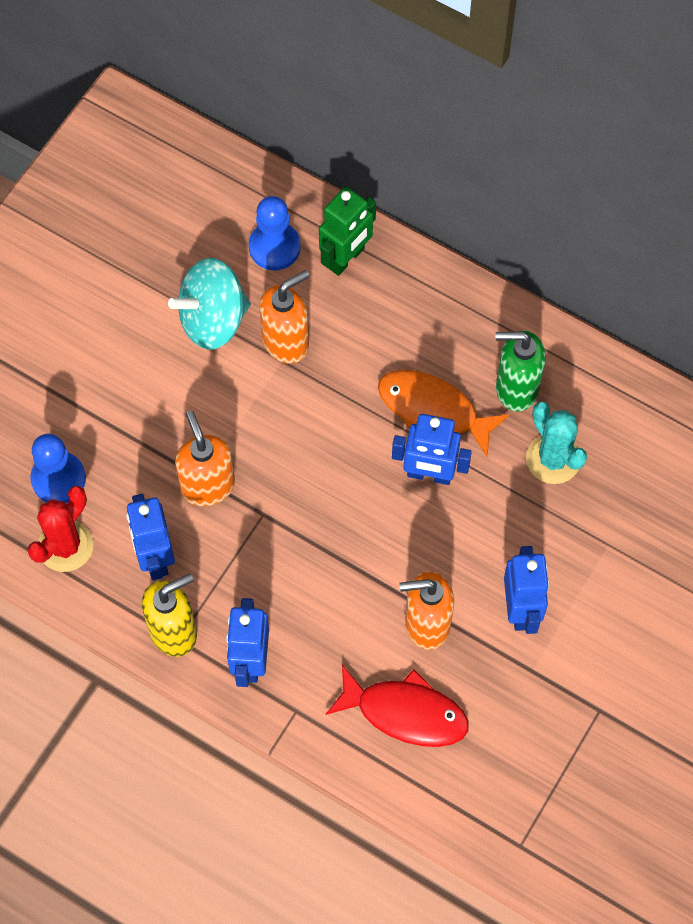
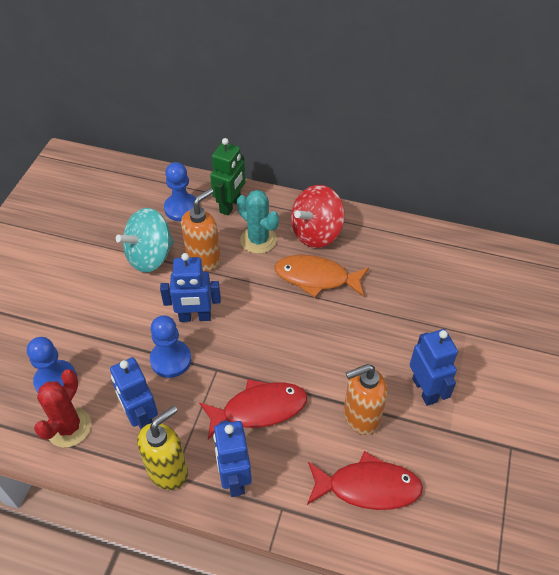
camera: 15 degrees left, 15 degrees down
orange soap dispenser [175,411,235,506] -> blue pawn [150,315,191,378]
blue robot [392,414,472,485] -> blue robot moved to [160,253,221,322]
green soap dispenser [496,330,546,411] -> none
turquoise cactus [526,401,587,484] -> turquoise cactus moved to [237,190,279,254]
none -> red fish [199,379,307,440]
none -> red spinning top [291,185,345,248]

